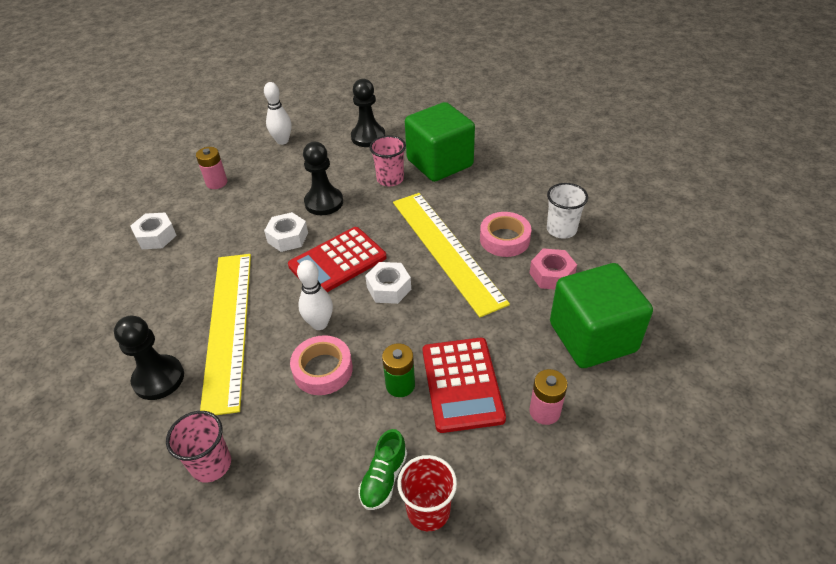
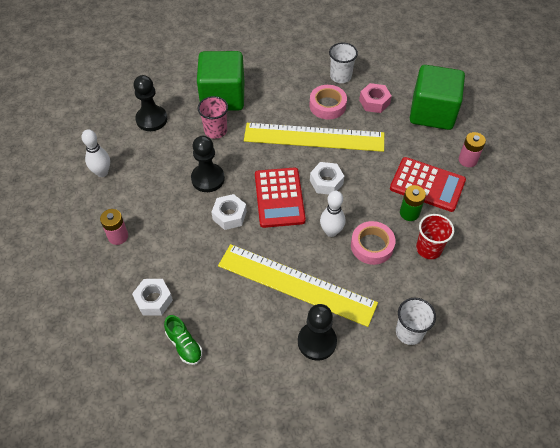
camera: 60 degrees left, 10 degrees up
pink cup [166,411,231,483] -> white cup [396,298,436,345]
green shoe [358,429,407,510] -> green shoe moved to [164,315,202,365]
red cup [397,455,457,531] -> red cup moved to [416,214,454,259]

